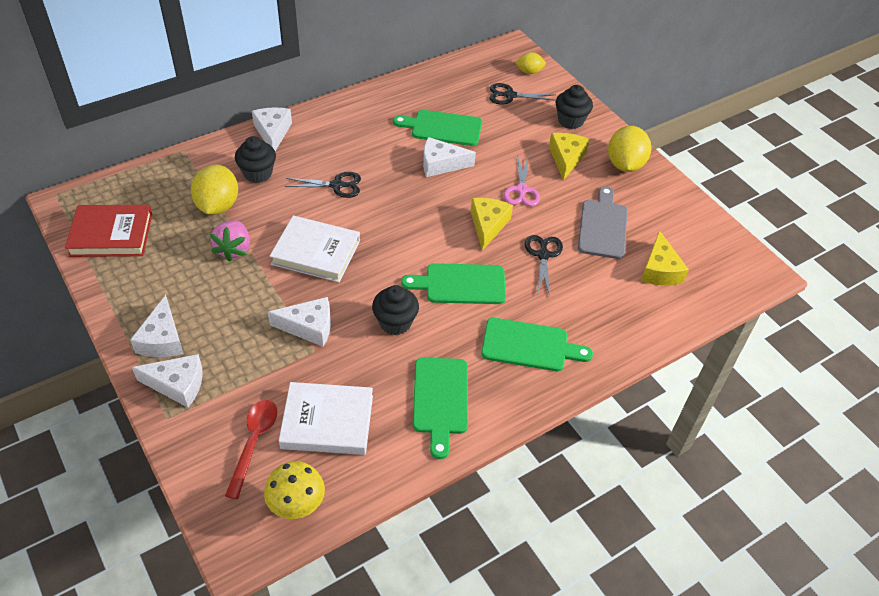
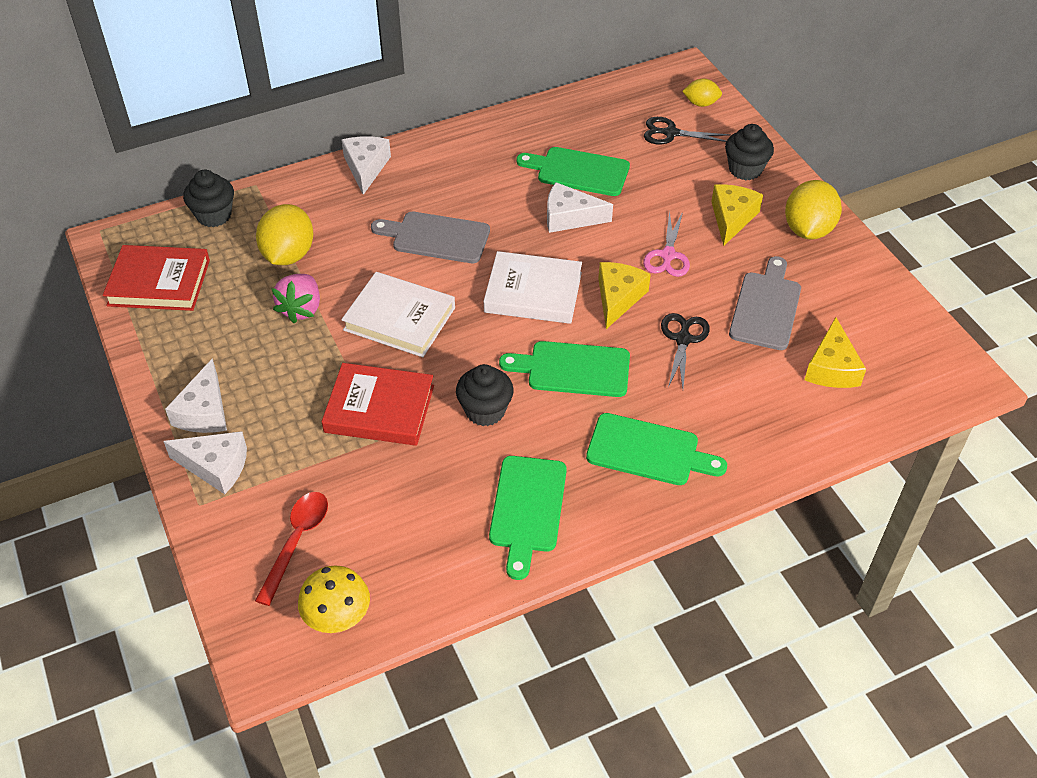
camera: 10 degrees right, 0 degrees up
black cupcake [235,136,276,183] -> black cupcake moved to [183,170,234,227]
white cheese [268,297,331,347] -> red book [321,363,434,446]
white book [279,382,373,455] -> white book moved to [484,251,582,324]
black scissors [285,172,361,198] -> grey cutting board [371,212,490,263]

